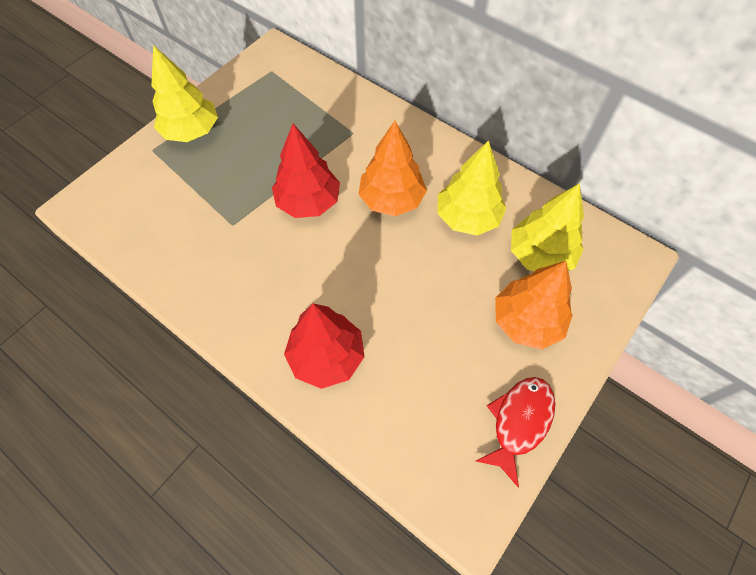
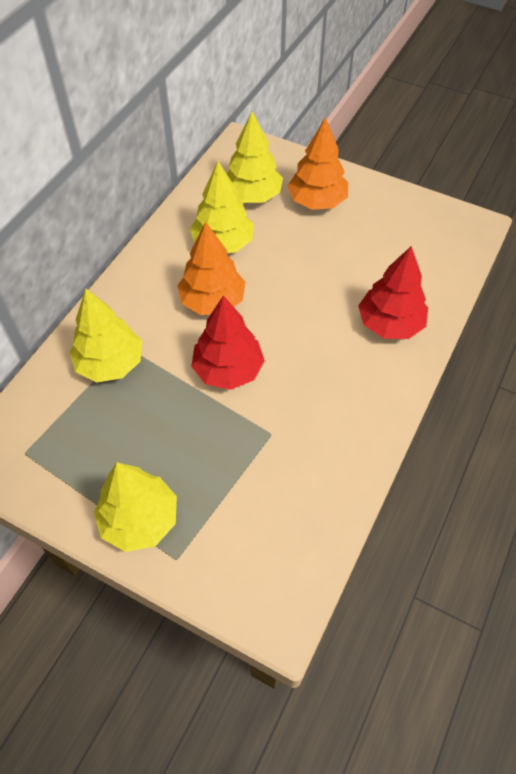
camera: 100 degrees left, 5 degrees down
red fish [476,377,555,488] -> none
none -> yellow tree [69,289,142,383]

